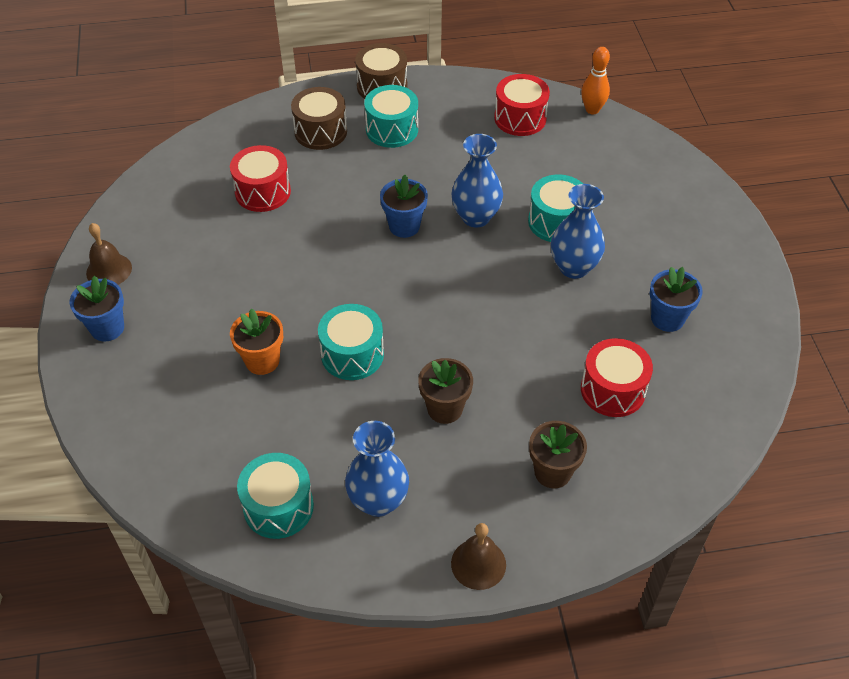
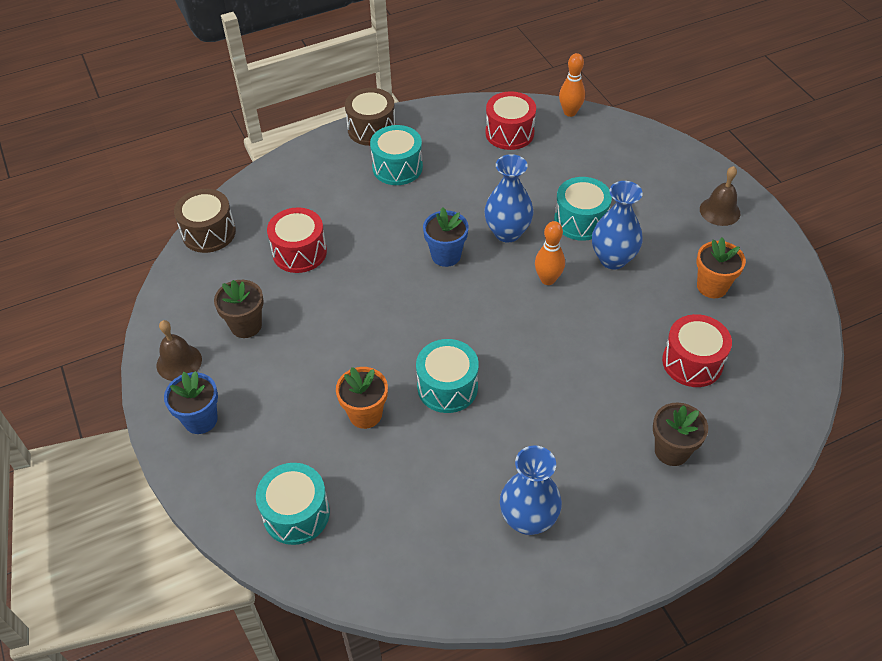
camera: 15 degrees left, 0 degrees up
turquoise drum [237,453,314,539] -> turquoise drum moved to [256,463,330,545]
brown drum [291,87,347,150] -> brown drum moved to [174,189,236,253]
brown flower pot [418,358,473,424] -> brown flower pot moved to [214,280,264,338]
brown bell [451,523,506,590] -> brown bell moved to [700,166,740,226]
blue flower pot [650,267,703,332] -> orange flower pot [696,237,746,298]
none -> orange bowling pin [535,221,565,285]

